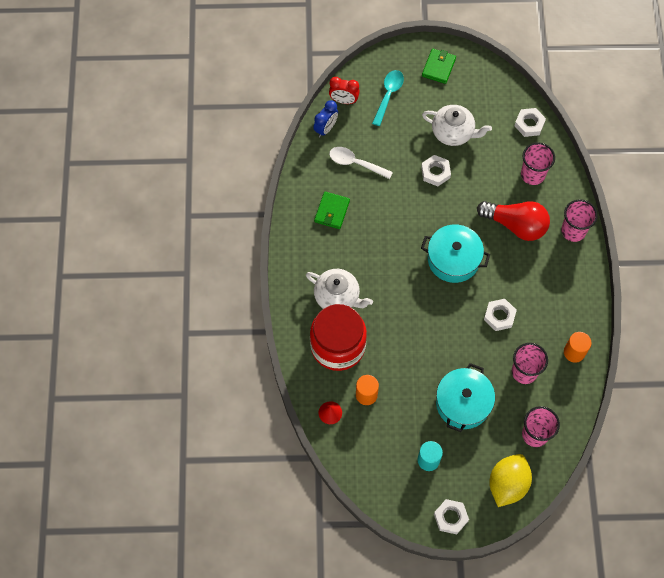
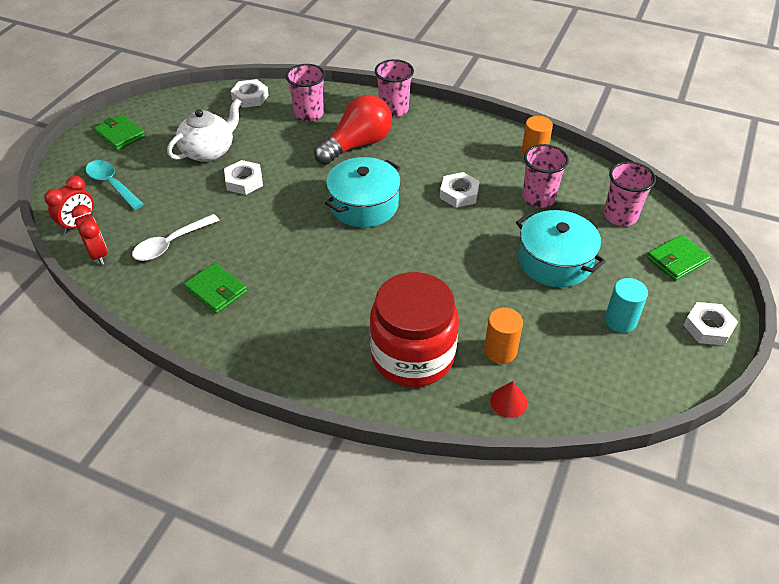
camera: 65 degrees left, 20 degrees down
white teapot [306,269,373,309] -> none
blue clock [313,100,338,137] -> red clock [71,205,108,265]
yellow lemon [489,454,532,507] -> green wallet [647,235,711,281]

